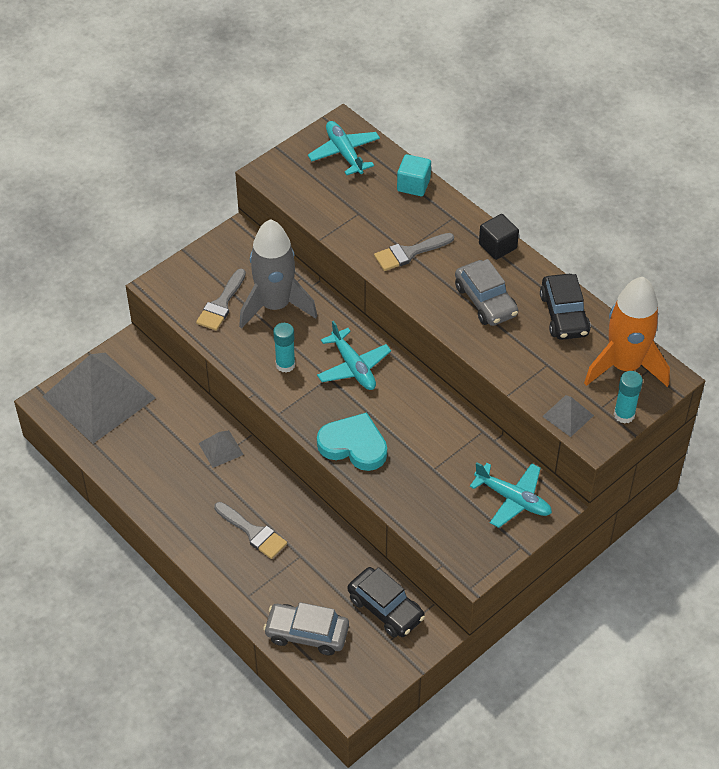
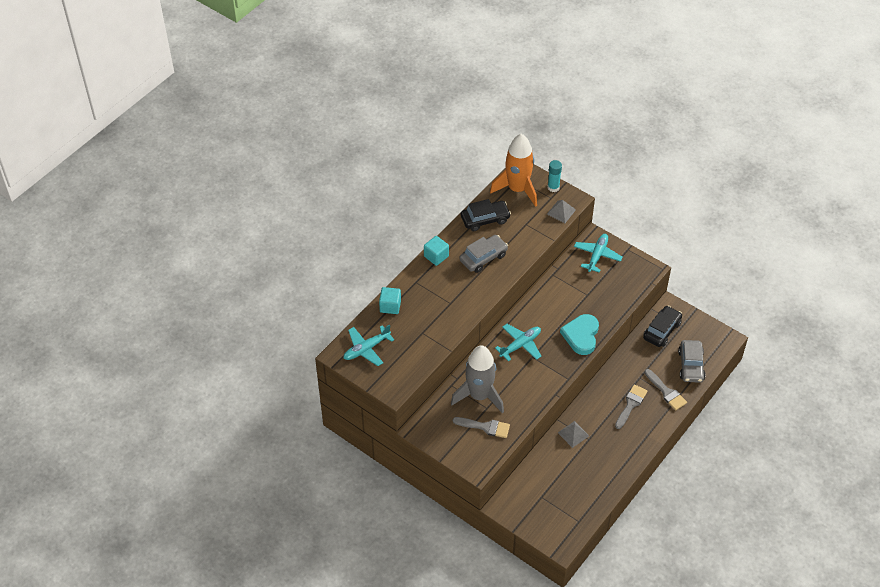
camera: 100 degrees left, 0 degrees up
grey pyramid [42,353,156,444] -> none
turquoise glue stick [273,323,296,373] -> none
grey brush [374,233,454,271] -> grey brush moved to [645,369,687,410]
black cube [479,214,519,260] -> turquoise cube [424,236,449,266]

